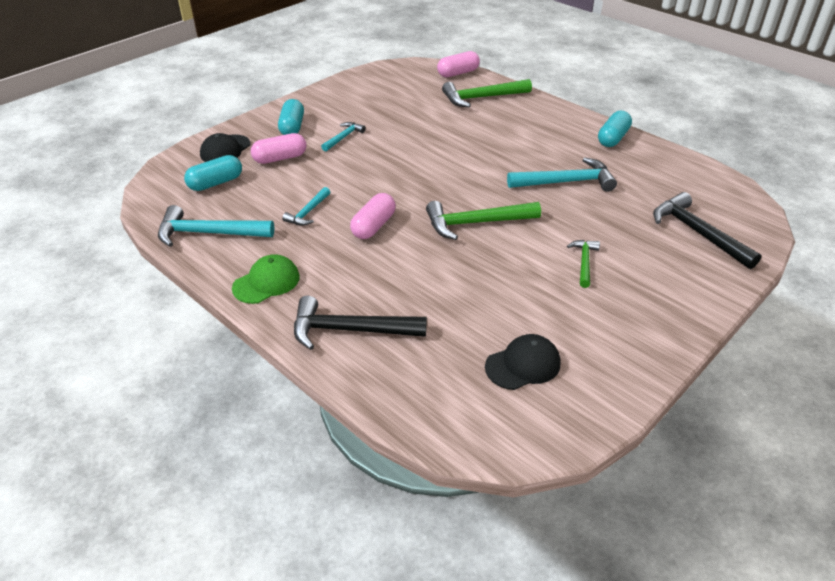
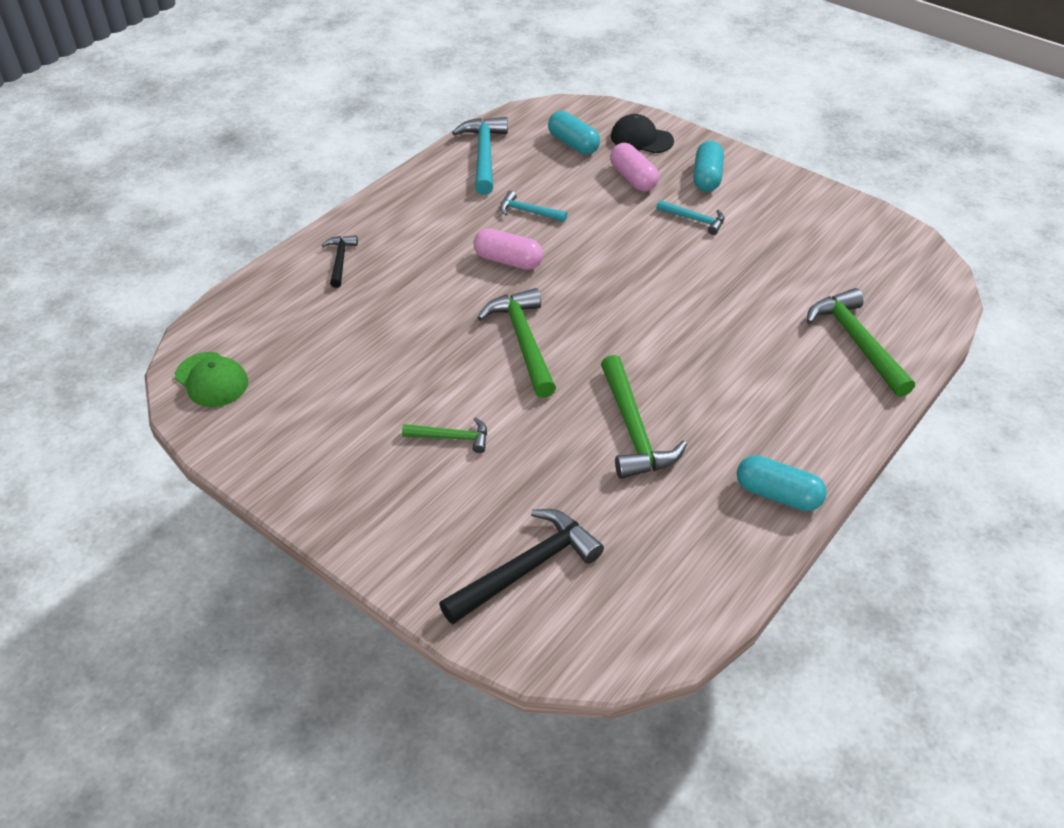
camera: 85 degrees right, 5 degrees up
green cap [232,254,300,304] -> green cap moved to [175,352,248,407]
turquoise capsule [278,99,304,135] -> turquoise capsule turned 75 degrees counterclockwise [693,141,724,192]
black hammer [294,296,427,350] -> black hammer [322,235,358,288], size x0.56
pink capsule [437,51,480,77] -> none
black cap [485,334,560,390] -> none
turquoise hammer [507,157,617,192] -> green hammer [601,355,687,479]

